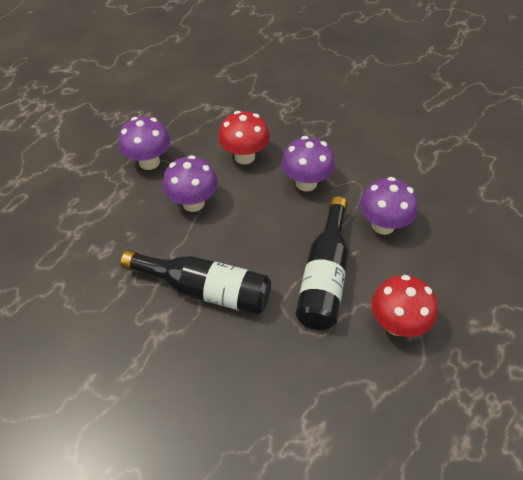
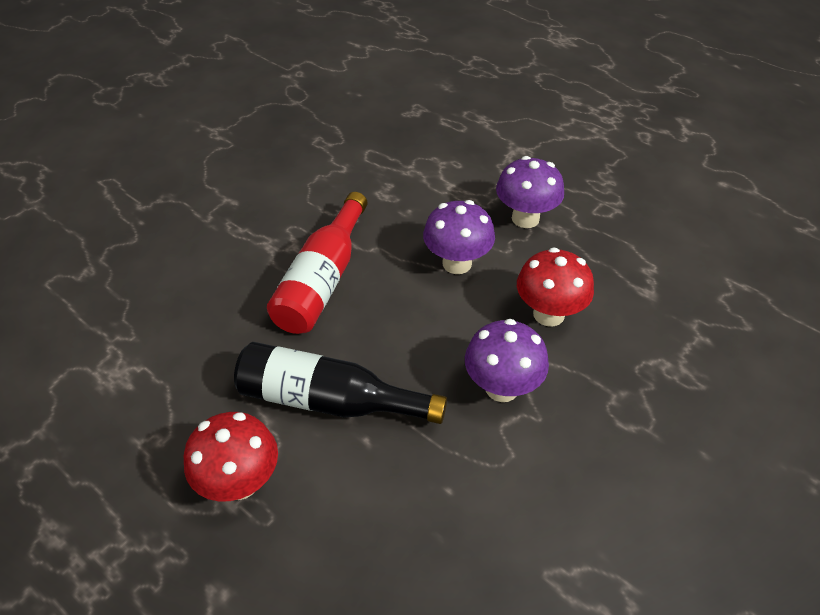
camera: 90 degrees right, 5 degrees down
black bottle [121,250,271,315] -> red bottle [267,192,368,334]
purple mushroom [360,177,418,235] -> none

